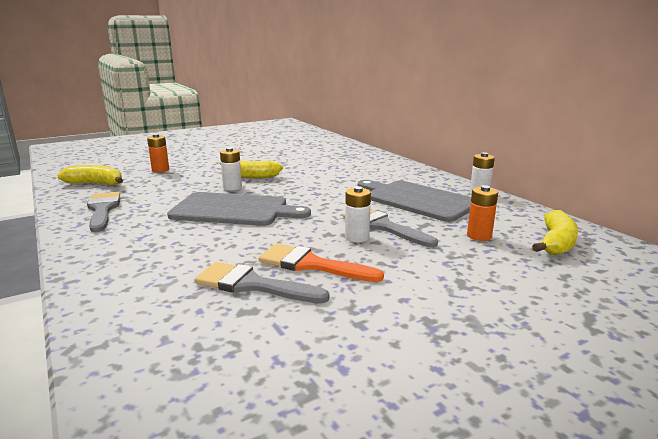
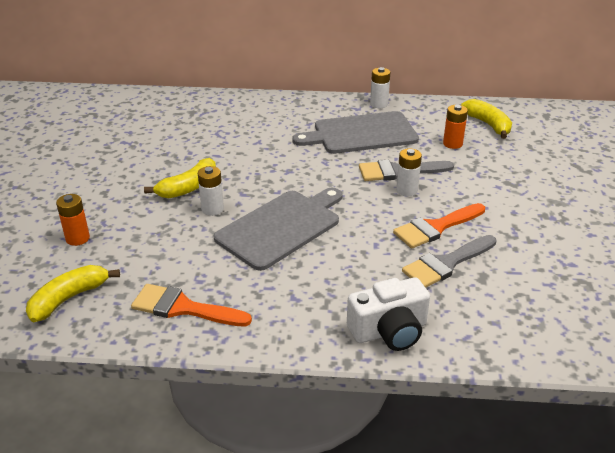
camera: 55 degrees left, 15 degrees up
grey brush [87,192,120,232] -> orange brush [131,284,252,326]
none -> white camera [347,277,430,351]

